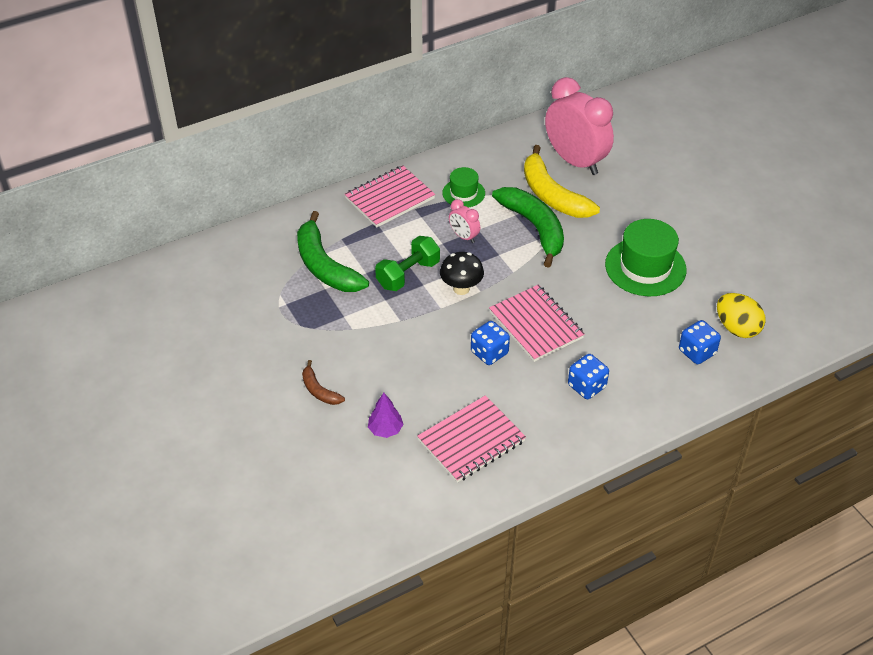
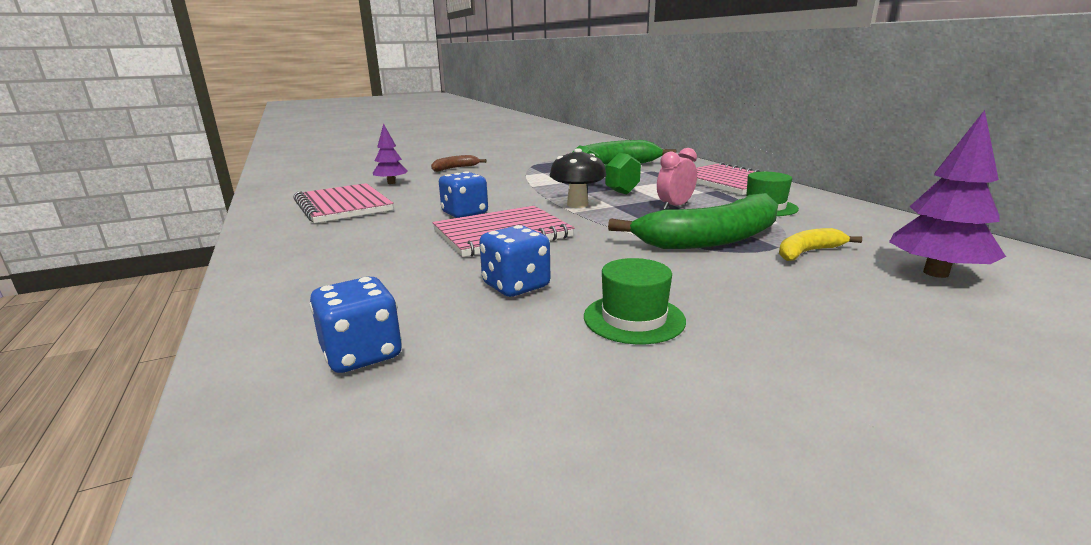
camera: 95 degrees right, 25 degrees down
yellow banana [524,145,600,218] -> yellow banana [779,228,862,261], size x0.49
pink clock [545,77,614,175] -> purple tree [889,110,1006,278]
blue dice [568,354,609,399] -> blue dice moved to [479,225,550,297]
green hat [605,219,687,296] -> green hat [584,258,686,344], size x0.56
yellow egg [717,293,766,338] -> none

